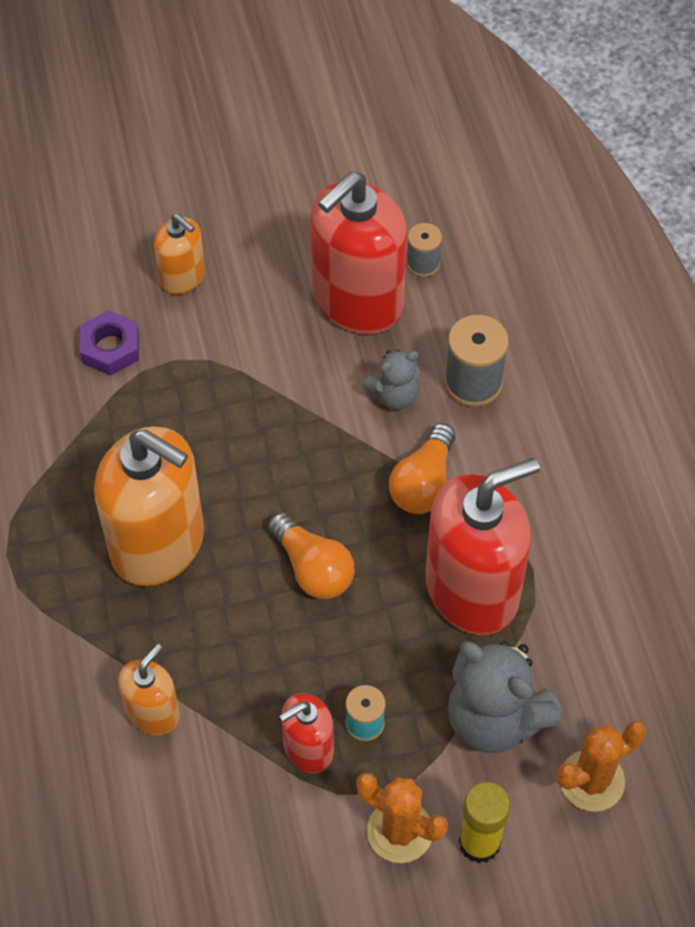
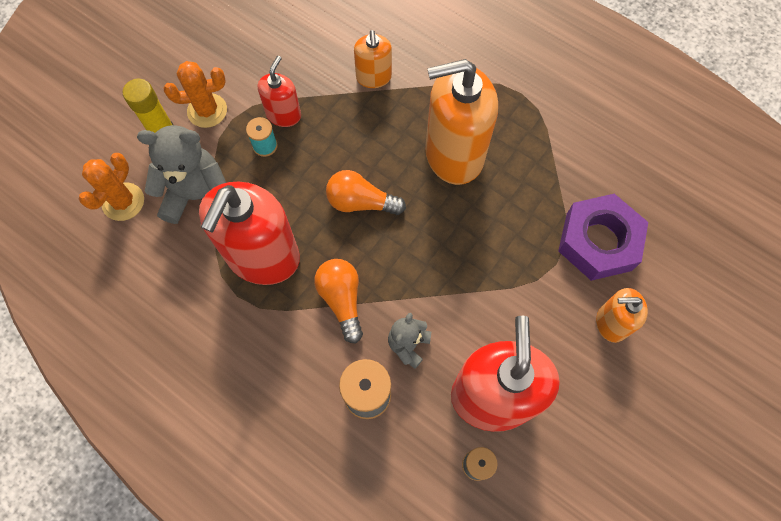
camera: 140 degrees right, 10 degrees up
purple nut [80,310,139,376] -> purple nut [558,194,648,281], size x1.73

